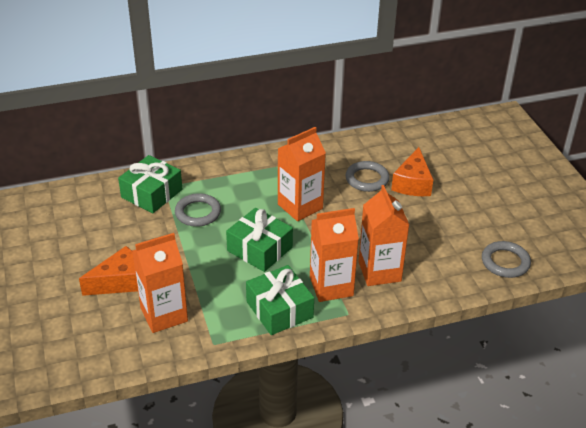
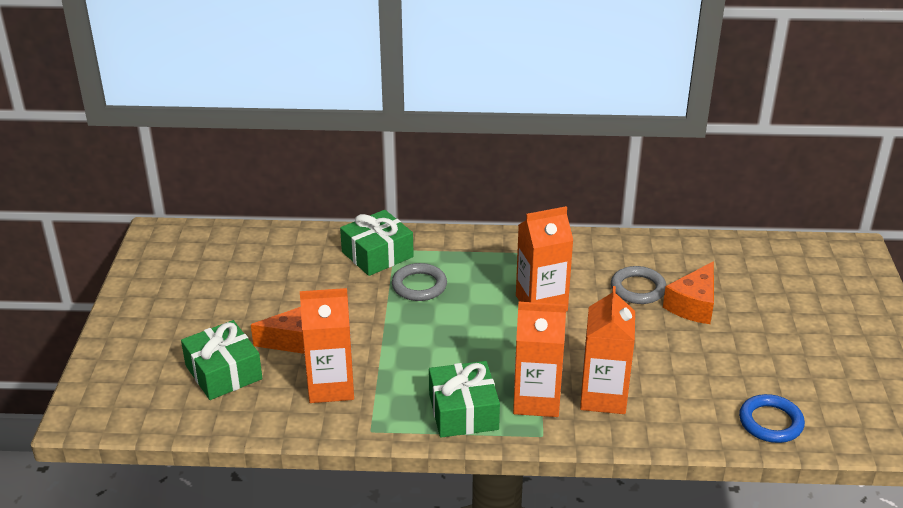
camera: 20 degrees right, 5 degrees down
green gift [226,208,293,272] -> green gift moved to [181,320,262,400]
grey ring [482,241,531,278] -> blue ring [739,394,805,443]

